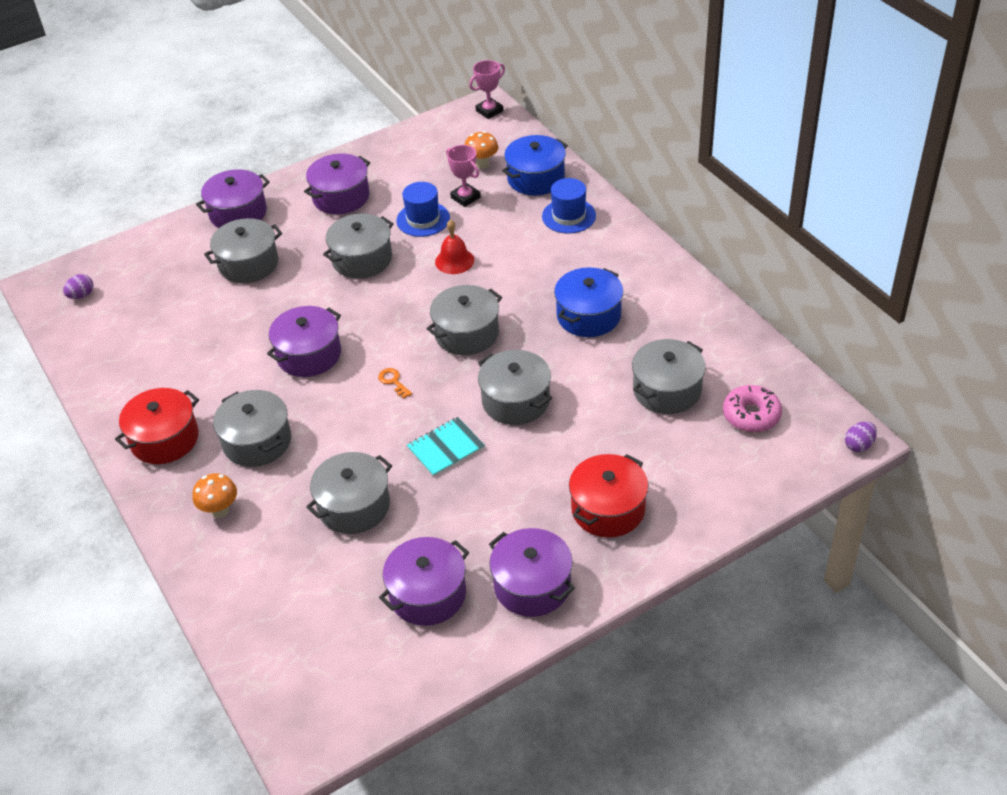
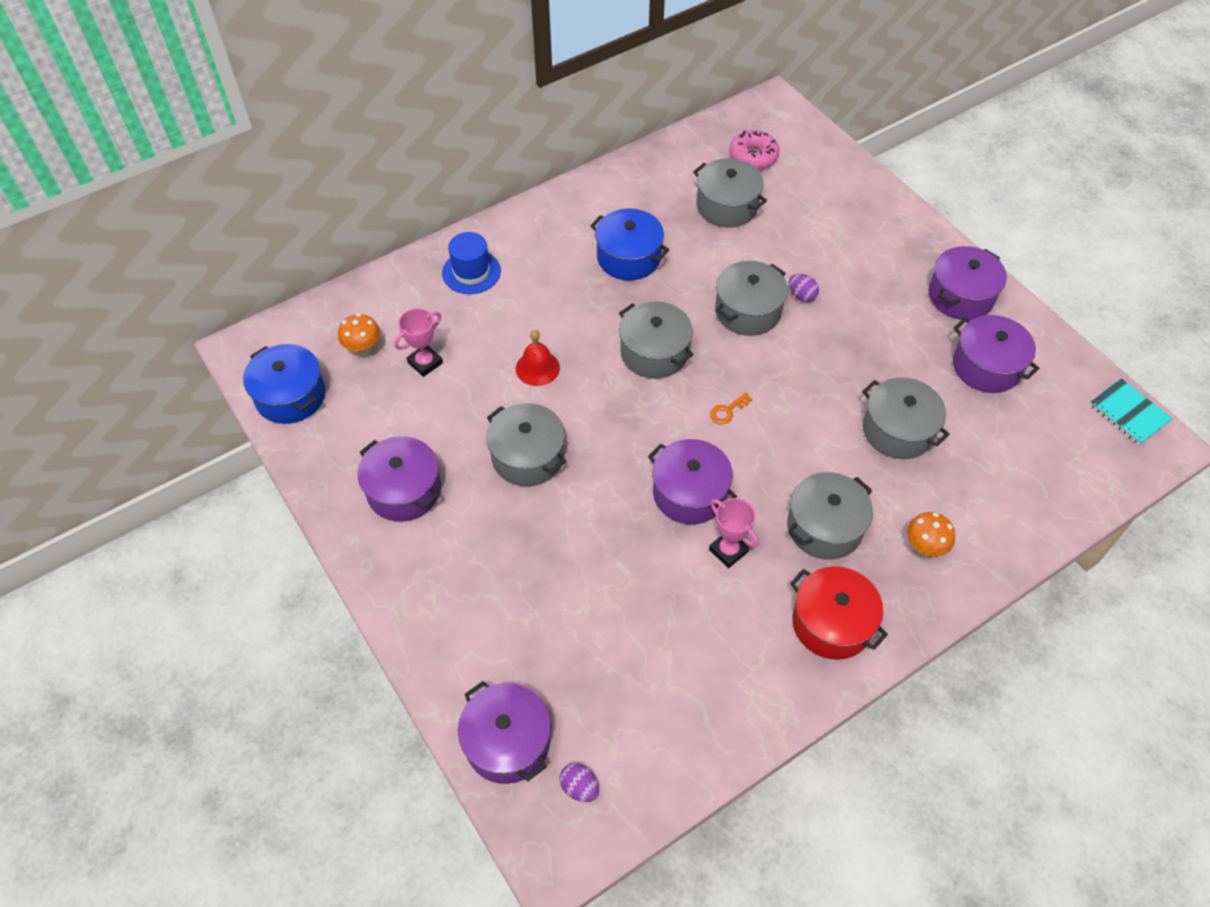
camera: 95 degrees left, 10 degrees up
purple pot [196,169,270,228] -> purple pot moved to [458,681,551,784]
grey pot [204,218,282,283] -> none
blue hat [396,182,450,237] -> none
turquoise notebook [407,417,485,477] -> turquoise notebook moved to [1090,378,1173,445]
pink trophy [469,60,505,119] -> pink trophy moved to [709,498,759,568]
blue pot [502,135,568,196] -> blue pot moved to [243,344,325,424]
red pot [569,454,648,538] -> none
purple egg [845,421,877,452] -> purple egg moved to [789,274,819,302]

